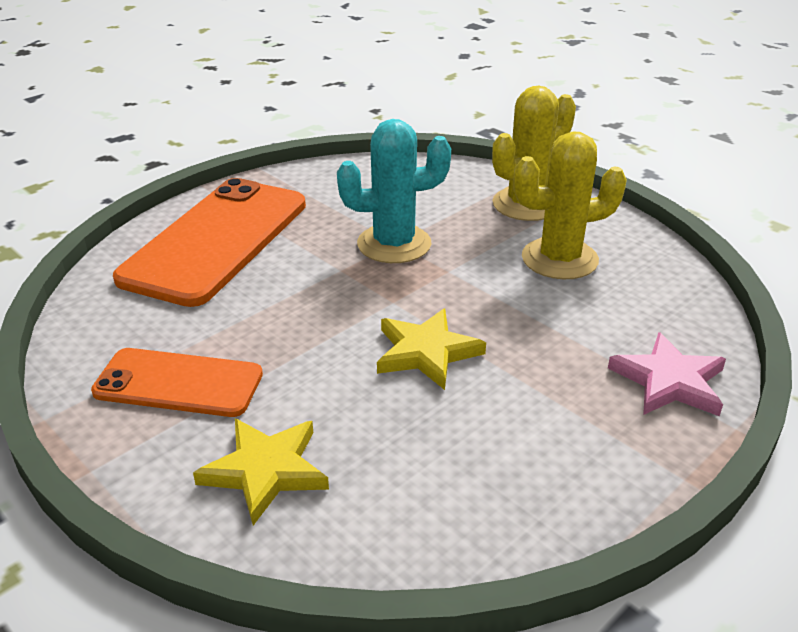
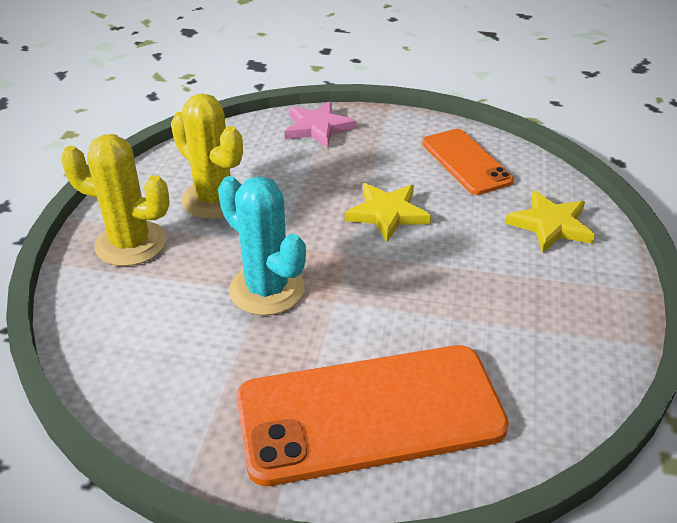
camera: 125 degrees left, 5 degrees up
orange phone [91,348,263,417] -> orange phone moved to [422,129,514,195]

